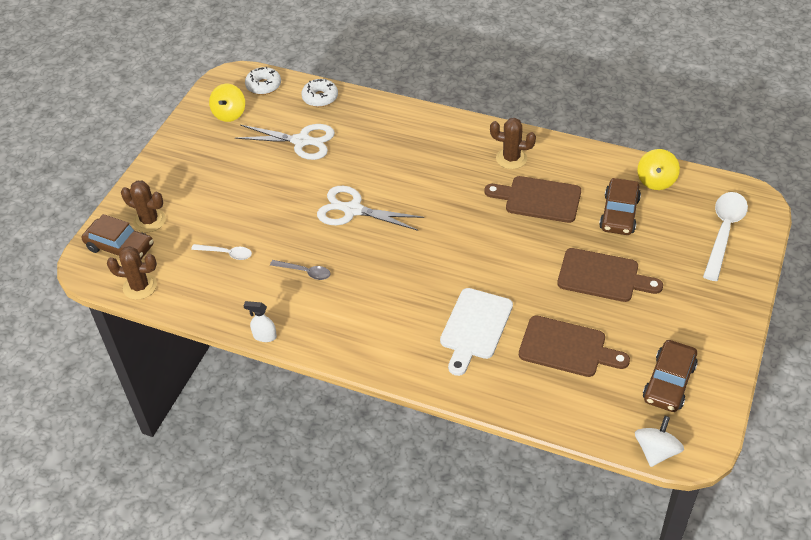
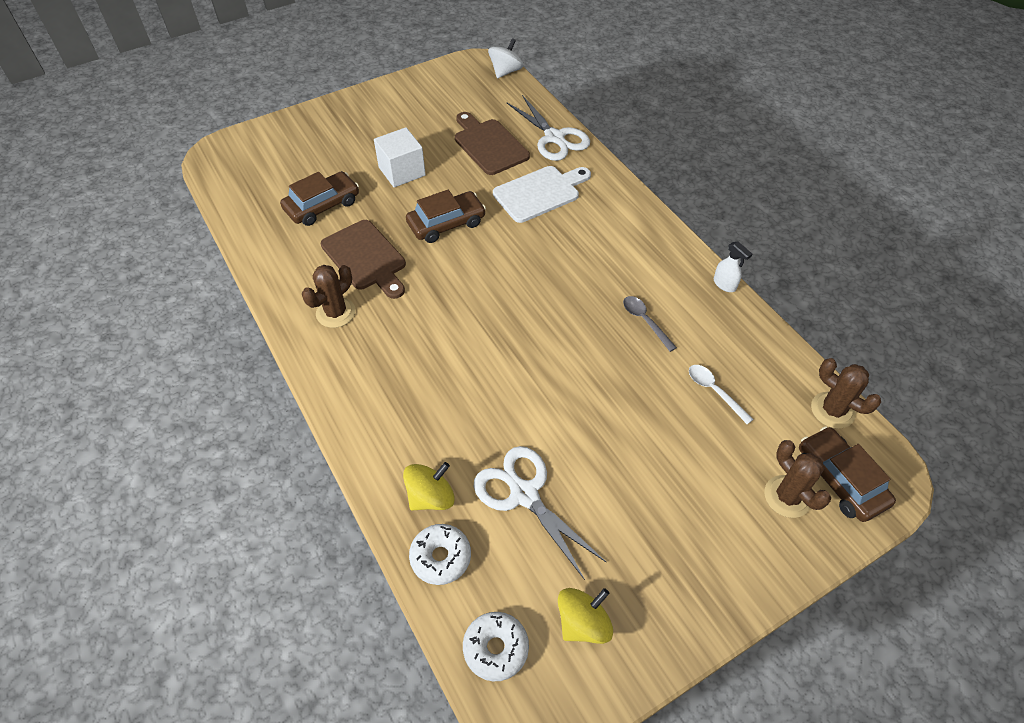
camera: 145 degrees left, 5 degrees up
white scissors [317,186,424,231] -> white scissors moved to [507,95,590,161]
brown cactus [490,118,536,169] -> brown cactus turned 75 degrees clockwise [302,265,356,328]
brown cutting board [557,248,663,302] -> white cube [374,127,426,187]
white spinning top [635,416,684,467] -> white spinning top turned 150 degrees clockwise [488,38,523,78]
yellow spinning top [638,149,680,190] -> yellow spinning top moved to [403,462,455,510]
brown car [643,340,698,412] -> brown car moved to [406,190,486,243]
white spoon [703,192,748,281] -> none

